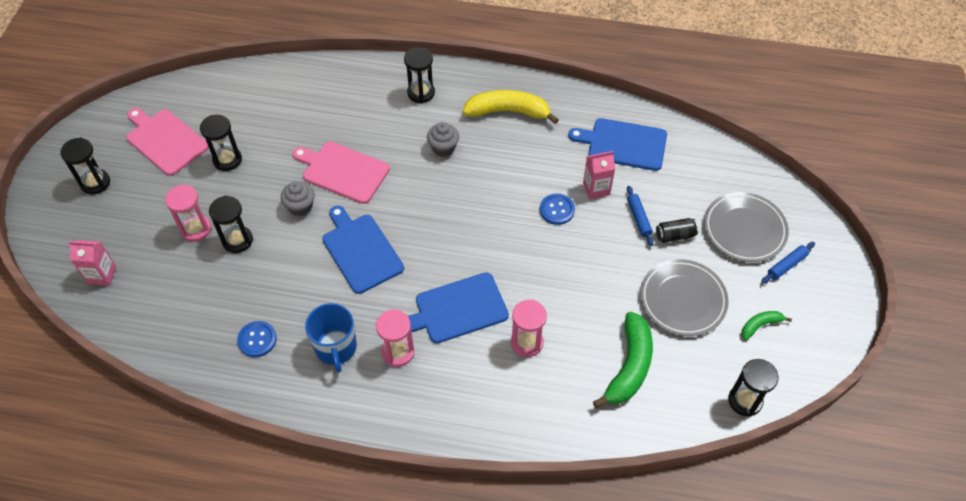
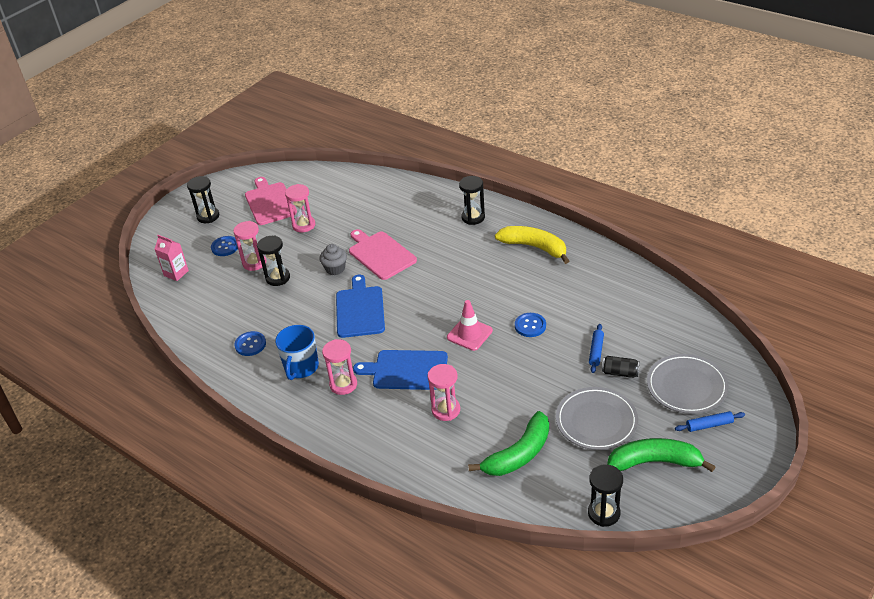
camera: 30 degrees right, 15 degrees down
black hourglass [200,115,242,171] -> pink hourglass [285,184,315,232]
grey cupcake [427,122,459,157] -> none
blue cutting board [568,118,667,171] -> none
pink carton [583,151,615,199] -> none
green banana [742,311,792,340] -> green banana [607,438,716,472], size x1.99
none -> blue button [211,236,238,256]
none -> pink traffic cone [447,300,493,351]

